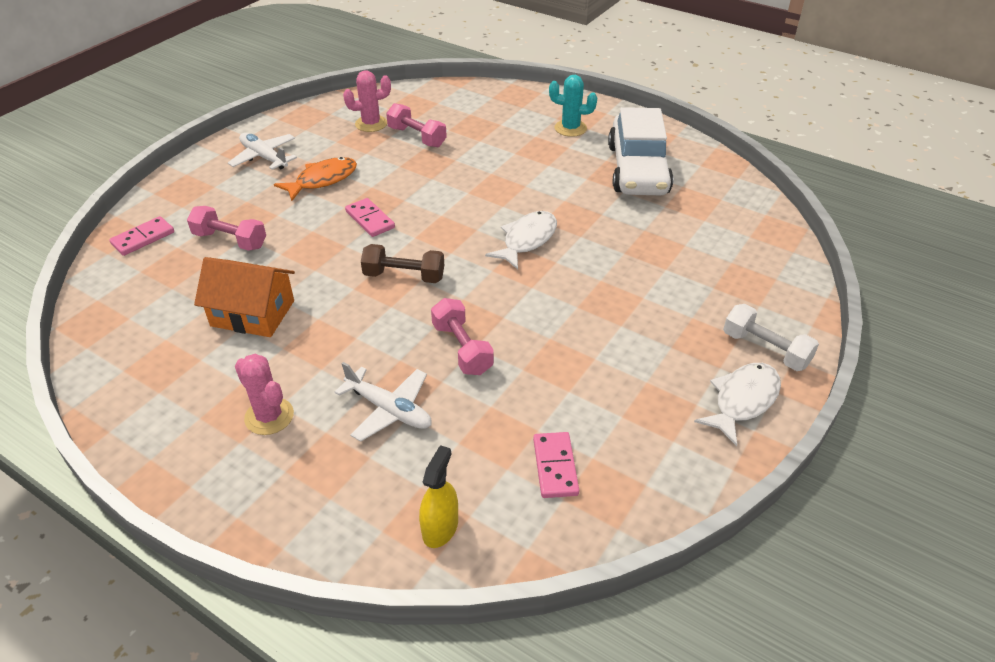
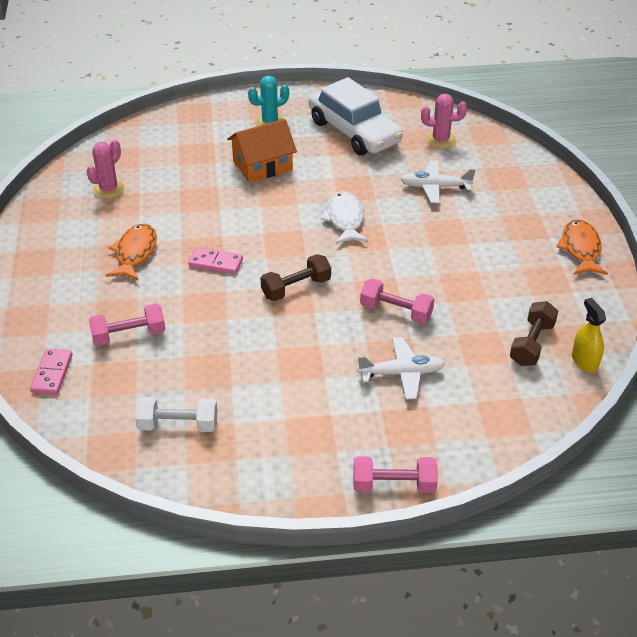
camera: 40 degrees left, 0 degrees up
orange house [194,257,295,337] -> orange house moved to [227,119,297,183]
white plane [228,133,297,170] -> white plane moved to [401,160,476,203]
pink cactus [235,354,294,435] -> pink cactus moved to [421,93,467,149]
pink dumbbell [386,103,447,147] -> pink dumbbell moved to [353,456,438,493]
yellow spray bottle [419,445,458,548] -> yellow spray bottle moved to [572,298,606,373]
pink domino [533,432,579,498] -> brown dumbbell [510,301,558,366]
white fish [694,363,781,446] -> orange fish [556,219,608,275]
white dumbbell [723,304,819,371] -> white dumbbell moved to [135,397,218,432]

